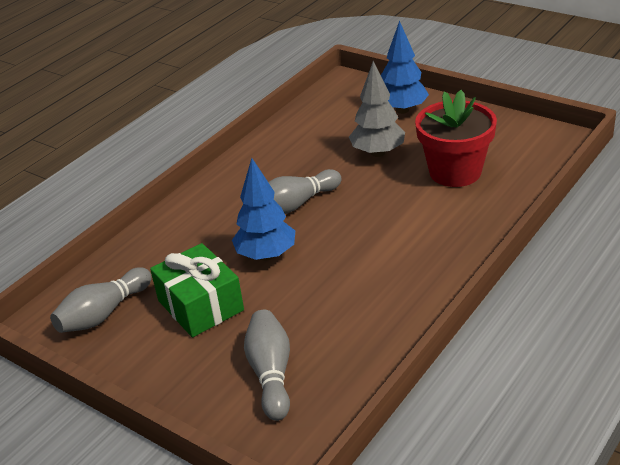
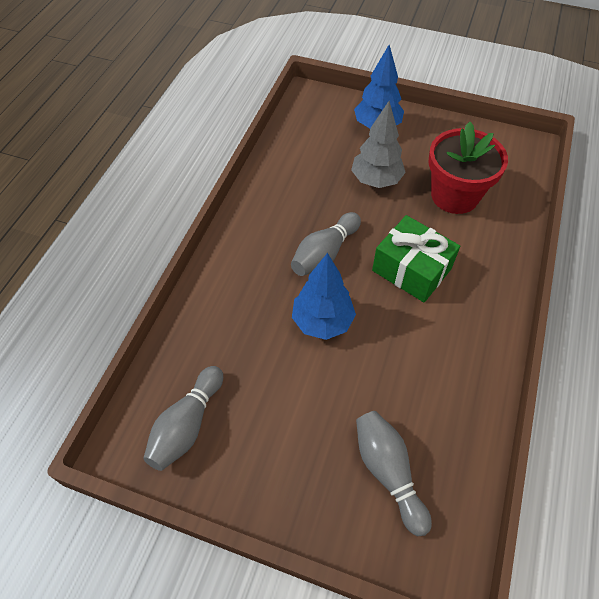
camera: 20 degrees left, 20 degrees up
green gift [150,243,244,337] -> green gift moved to [372,215,460,302]

